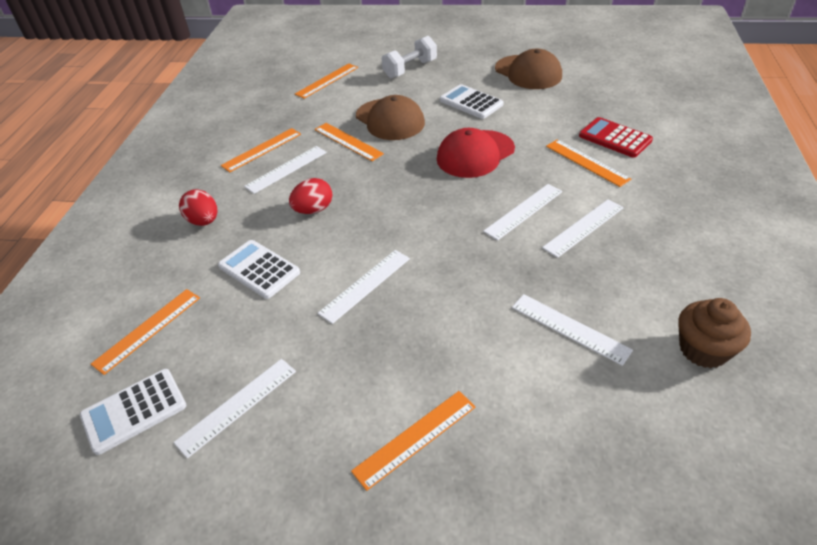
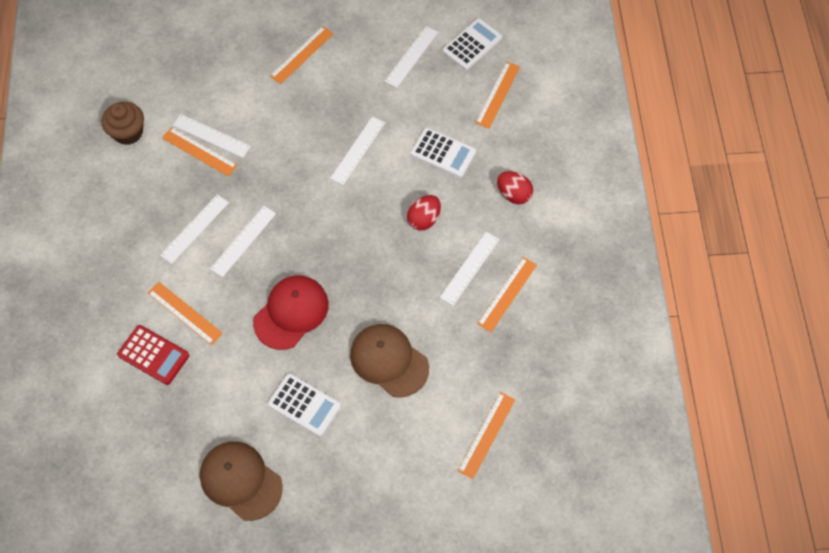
camera: 165 degrees right, 20 degrees up
orange ruler [315,123,384,161] -> orange ruler moved to [162,127,237,176]
white dumbbell [382,36,437,78] -> none

